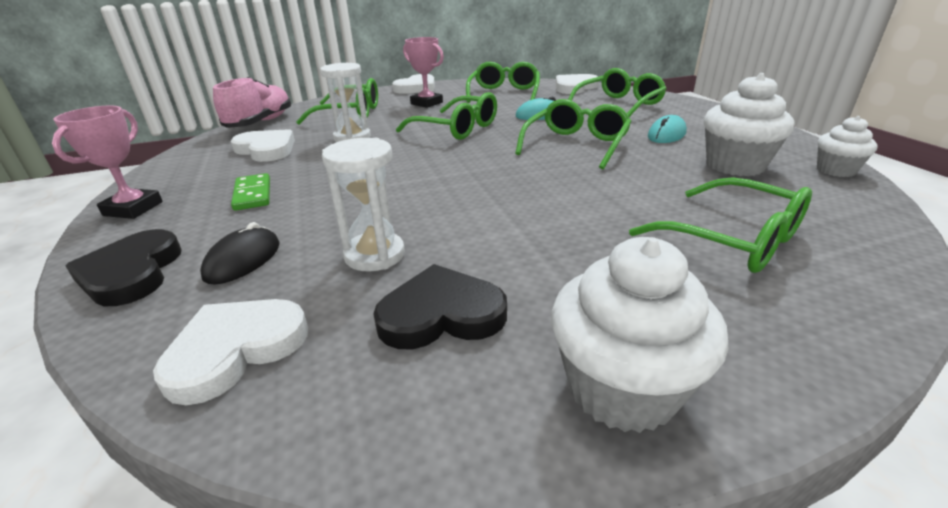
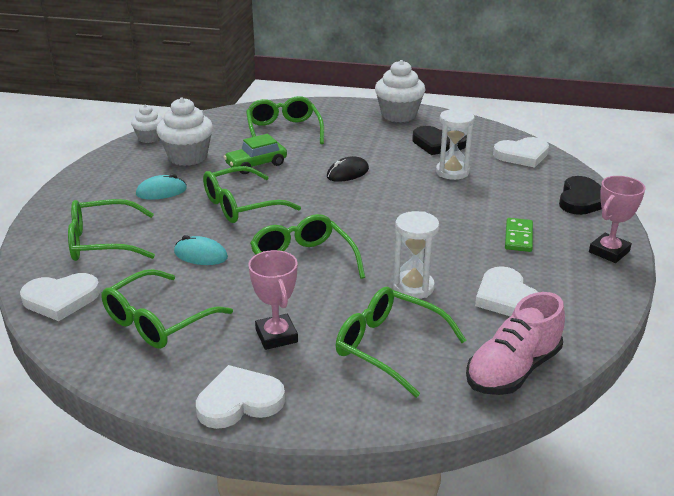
camera: 150 degrees left, 0 degrees up
black mouse [200,222,280,285] -> black mouse moved to [327,156,369,182]
none -> green car [224,134,287,174]

